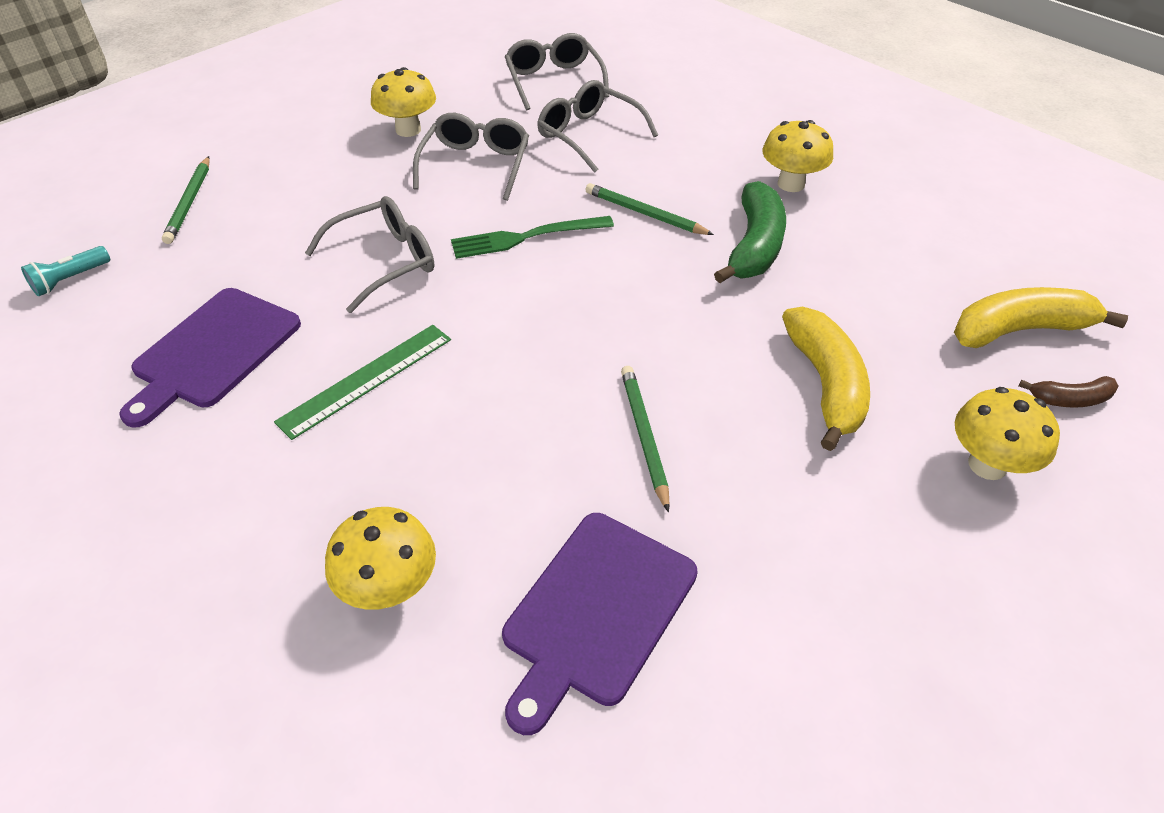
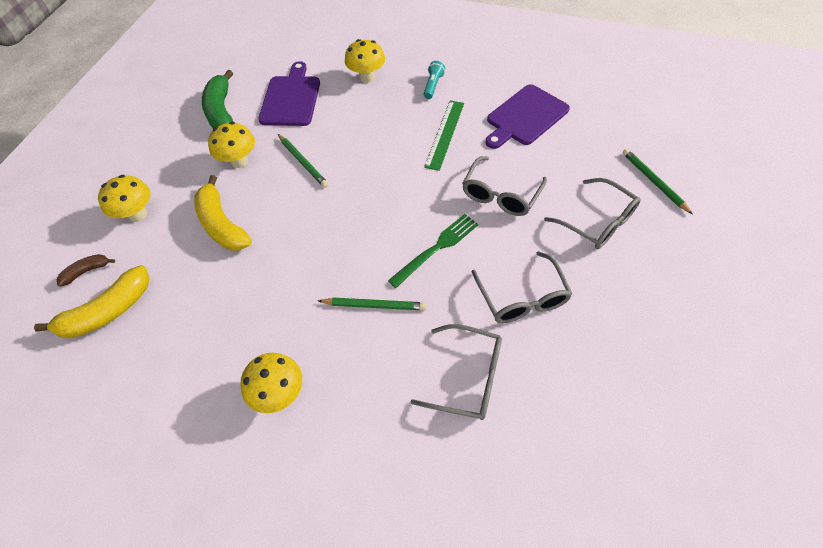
camera: 155 degrees right, 10 degrees up
turquoise flashlight [21,246,110,296] -> turquoise flashlight moved to [424,61,445,99]
purple cutting board [119,288,301,428] -> purple cutting board turned 135 degrees counterclockwise [485,84,570,149]
yellow mushroom [371,67,436,137] -> yellow mushroom moved to [208,122,255,168]
grey glasses [505,33,609,110] -> grey glasses moved to [544,178,641,249]
green banana [714,181,786,283] -> green banana moved to [202,70,233,128]

